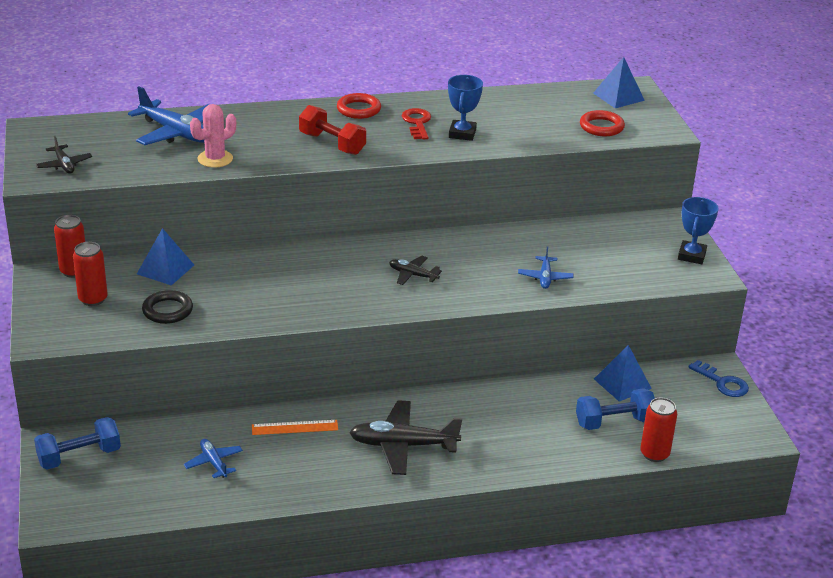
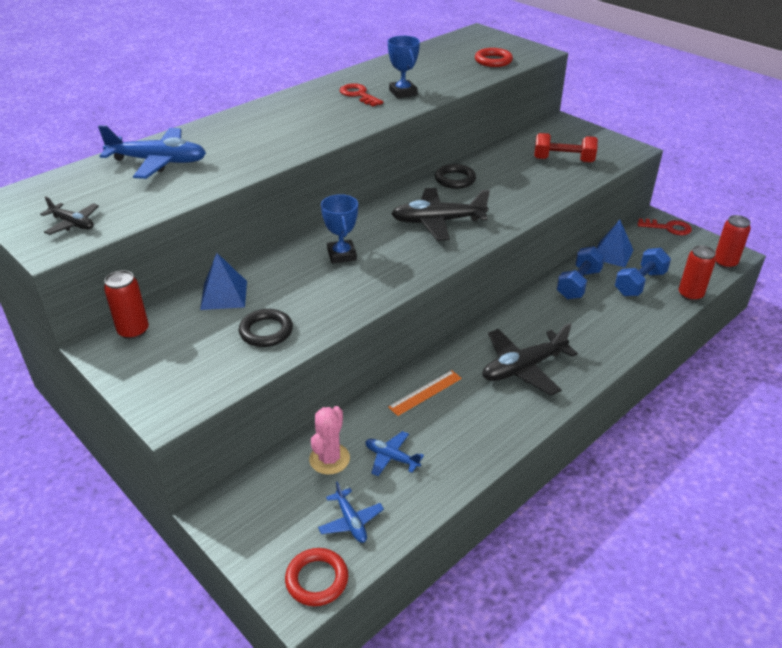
camera: 30 degrees left, 5 degrees up
blue dumbbell [34,417,121,470] -> blue dumbbell moved to [557,246,605,299]
red can [73,242,108,306] -> red can moved to [715,215,751,269]
pink cactus [190,104,236,168] -> pink cactus moved to [309,406,350,475]
red dumbbell [299,105,366,155] -> red dumbbell moved to [534,133,598,163]
red ring [337,93,381,119] -> red ring moved to [285,548,348,606]
black plane [389,256,442,285] -> black plane [391,188,490,241], size x1.87
blue plane [518,246,573,289] -> blue plane moved to [318,482,384,543]
blue pyramid [593,57,645,108] -> none
blue trophy [678,197,718,264] -> blue trophy moved to [321,194,358,264]
blue key [688,360,749,397] -> red key [637,219,692,235]
none -> black ring [435,164,476,189]

